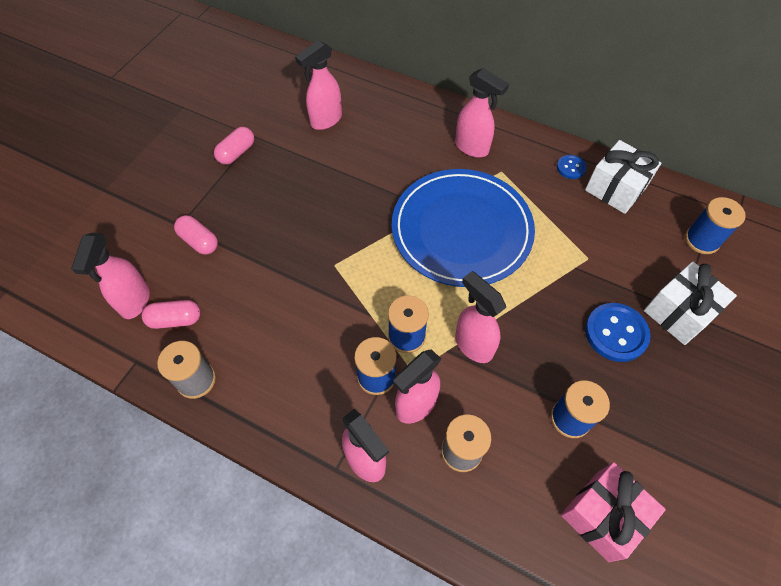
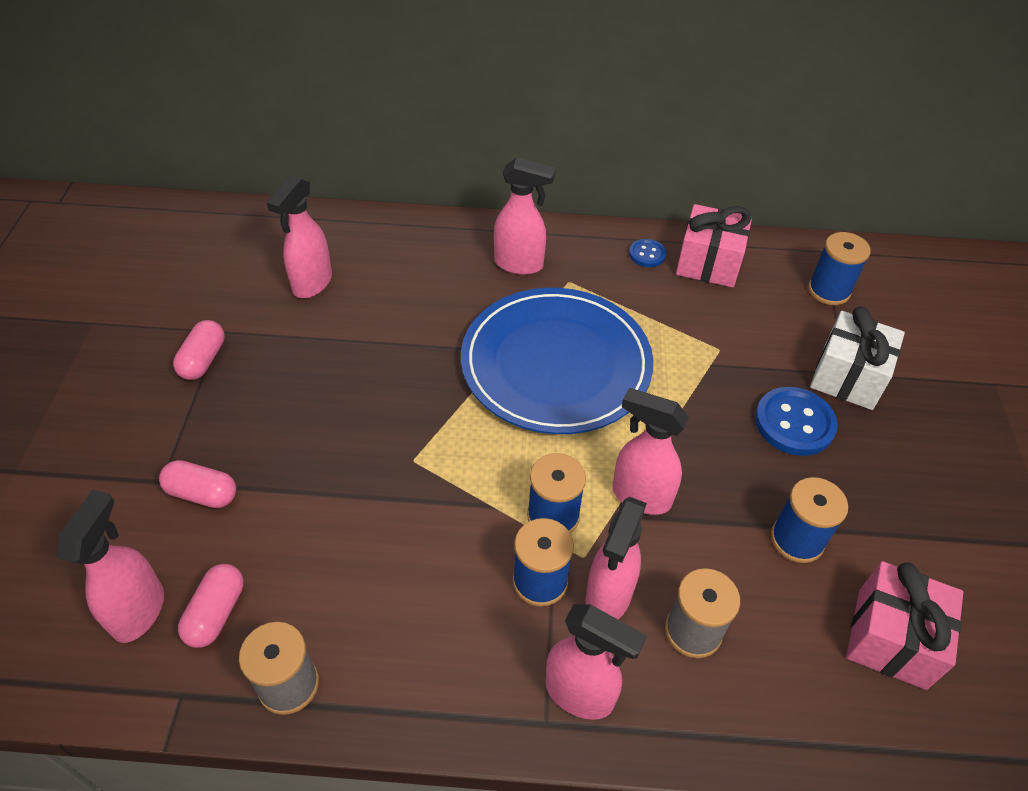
camera: 25 degrees left, 10 degrees down
pink spray bottle [71,233,150,319] -> pink spray bottle turned 150 degrees counterclockwise [56,490,164,643]
pink capsule [141,300,200,329] -> pink capsule turned 45 degrees counterclockwise [178,564,243,648]
white gift [585,140,661,214] -> pink gift [676,204,752,287]

